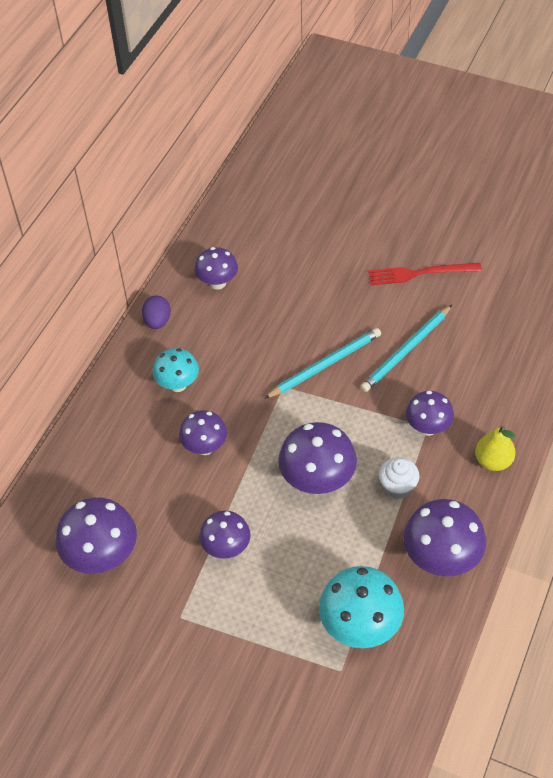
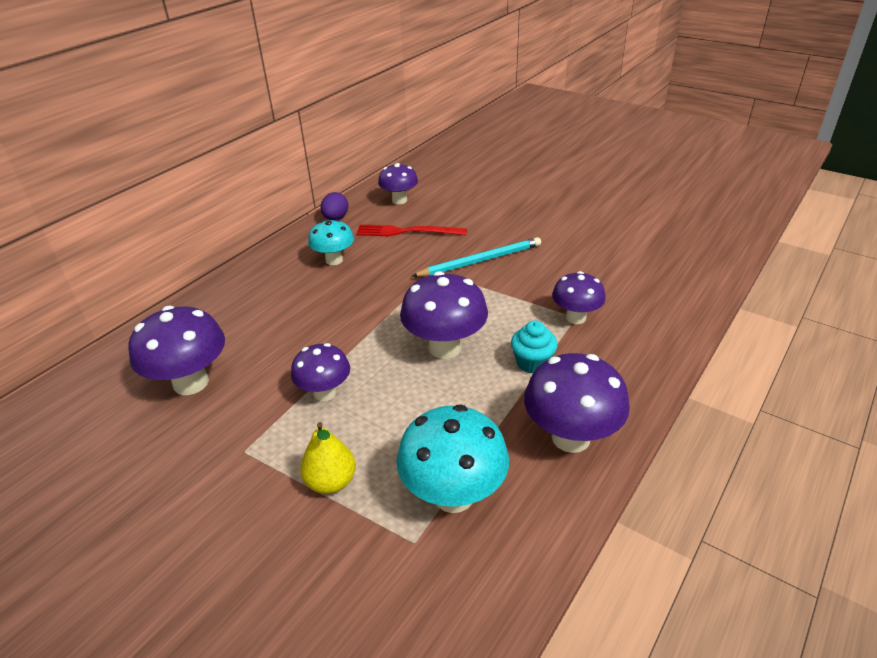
camera: 10 degrees right, 15 degrees down
purple mushroom [179,410,227,455] -> none
turquoise pencil [361,305,452,392] -> none
red fork [369,263,482,285] -> red fork moved to [356,225,467,236]
white cupcake [379,457,419,499] -> turquoise cupcake [511,321,558,374]
yellow pear [475,426,516,471] -> yellow pear moved to [300,422,356,494]

